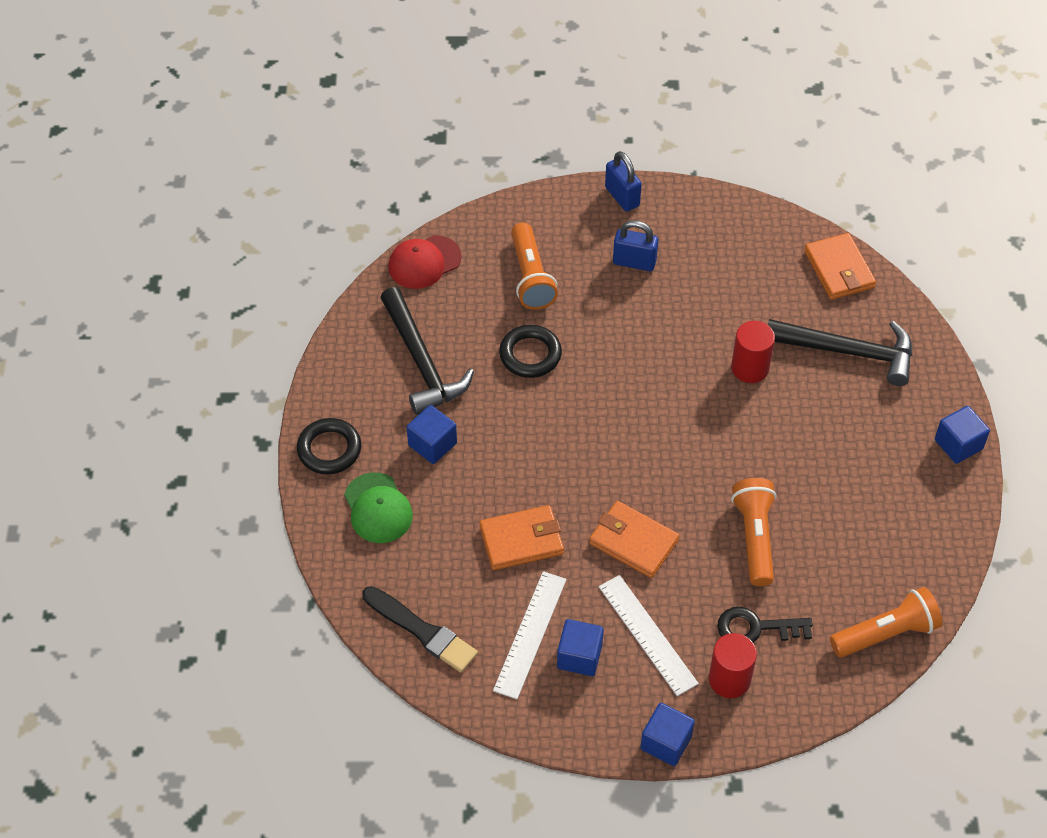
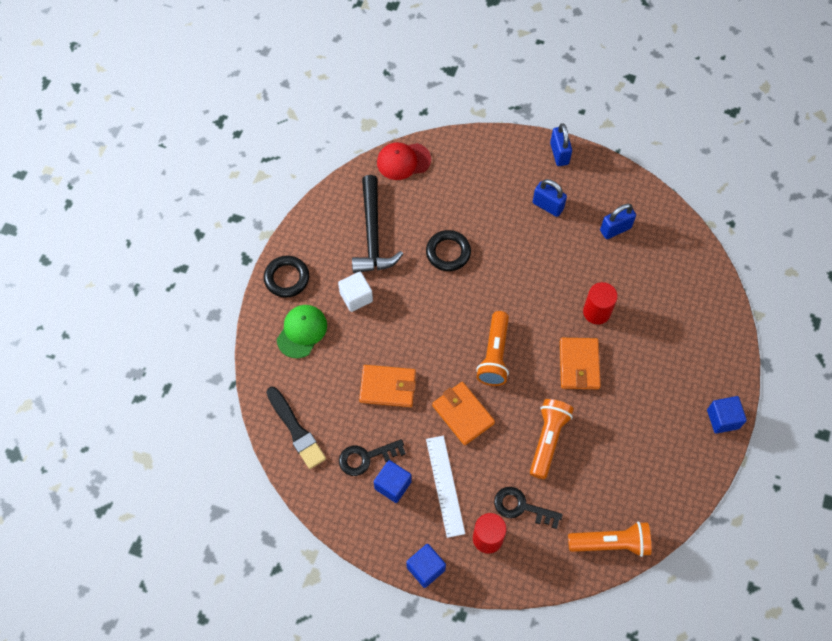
camera: 20 degrees right, 10 degrees up
green cap [344,472,413,543] -> green cap turned 150 degrees counterclockwise [277,305,327,358]
blue cube [407,405,457,464] -> white cube [338,272,373,312]
white ruler [493,571,567,699] -> black key [339,439,406,476]
orange flashlight [511,223,558,310] -> orange flashlight moved to [476,311,509,386]
black hammer [768,319,912,386] -> none
orange wallet [804,233,876,300] -> orange wallet moved to [560,338,601,389]
none -> blue padlock [600,204,636,239]

